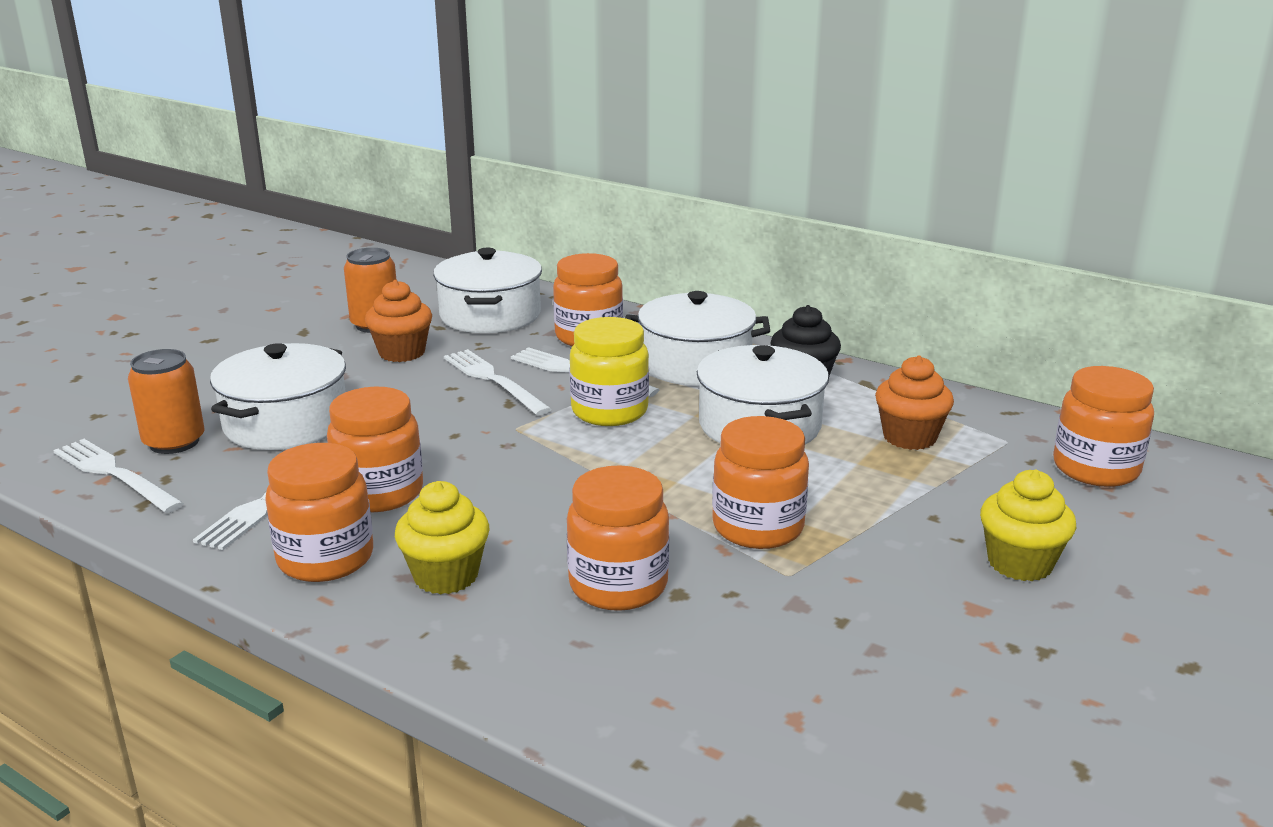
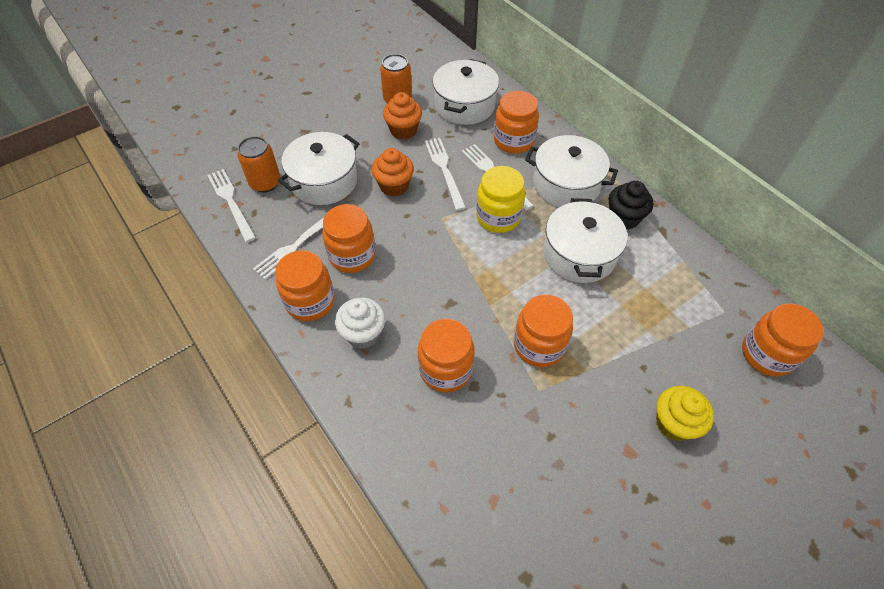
camera: 20 degrees right, 30 degrees up
yellow cupcake [395,481,490,595] -> white cupcake [335,298,385,349]
orange cupcake [875,355,954,450] -> orange cupcake moved to [372,148,414,197]

